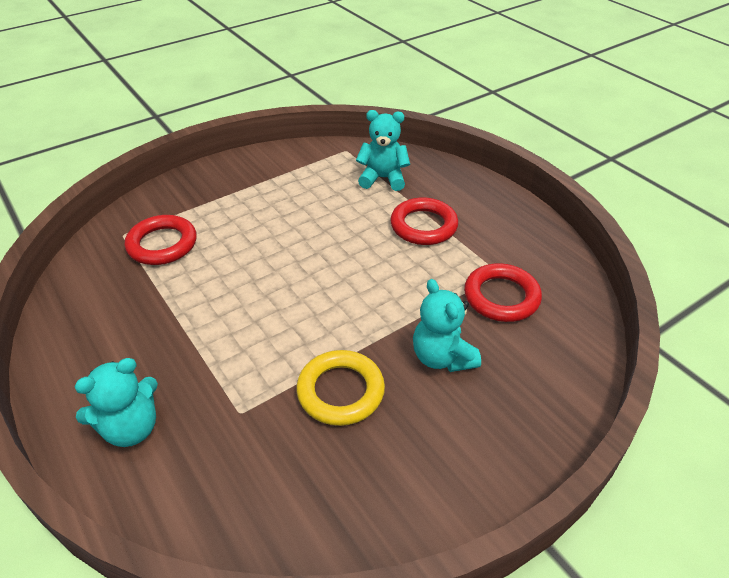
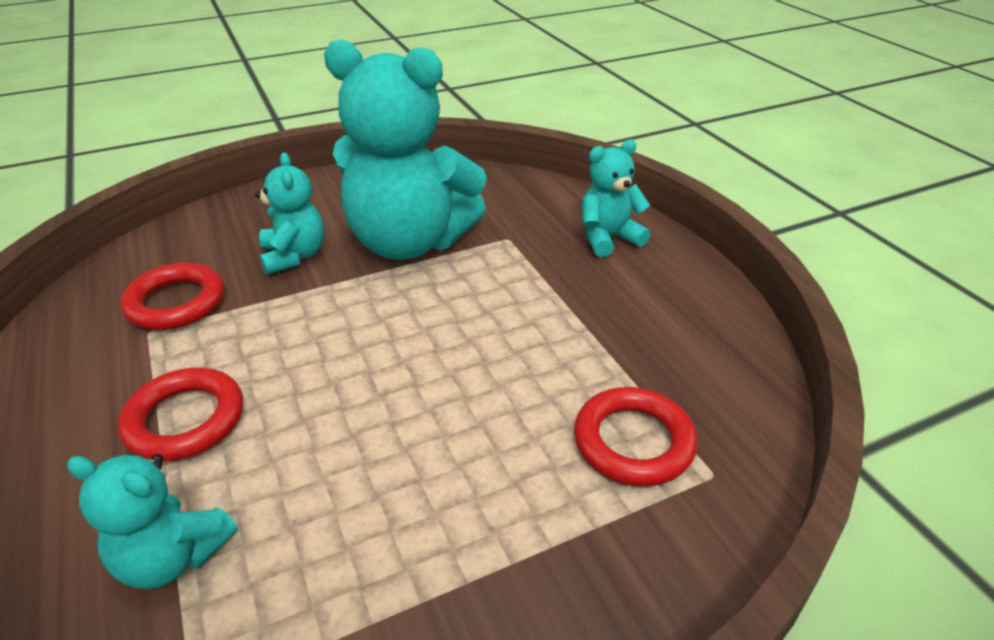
camera: 170 degrees left, 5 degrees down
yellow ring [296,350,385,426] -> turquoise teddy bear [324,40,487,260]

